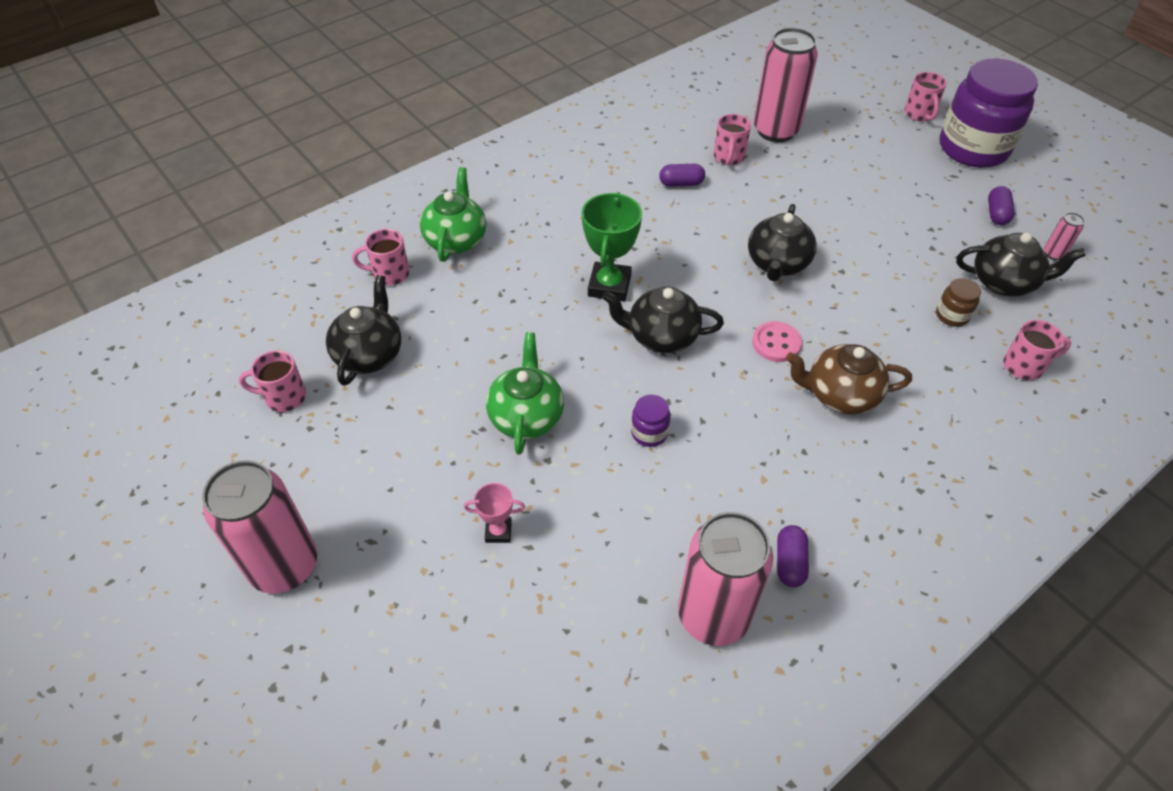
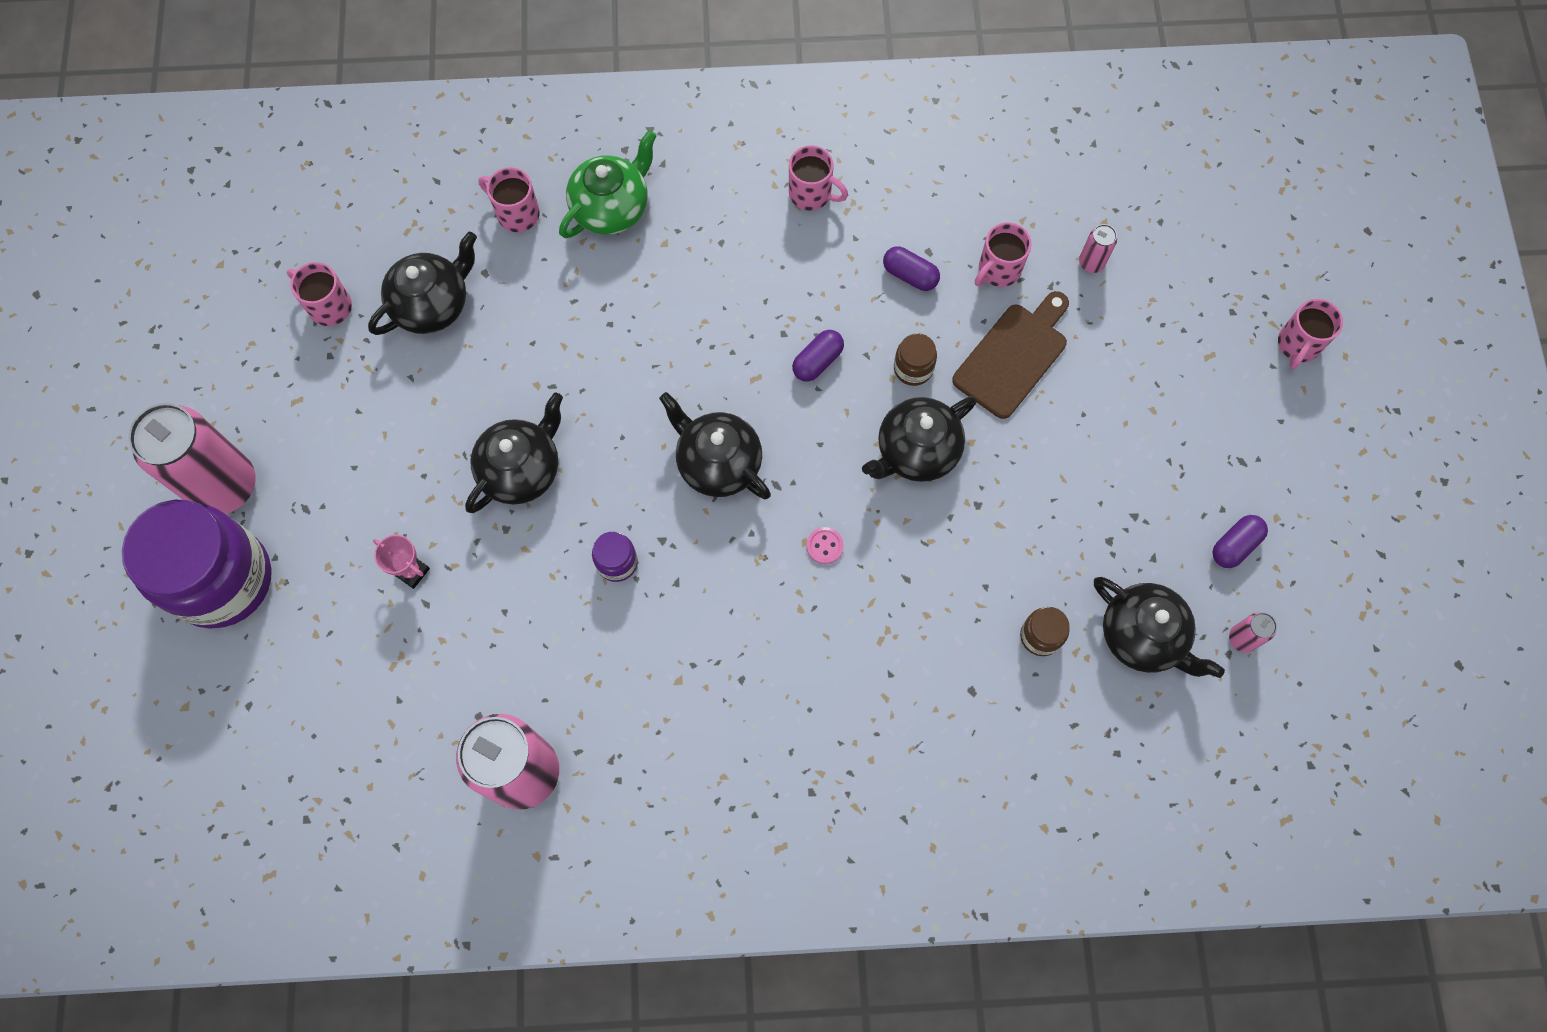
camera: 35 degrees right, 20 degrees up
green teapot [486,332,564,455] -> black teapot [465,392,563,513]
green trophy [582,192,642,302] -> none
pink button [752,321,802,362] -> pink button [806,527,844,564], size x0.63
pink can [754,28,818,142] -> pink can [1079,224,1117,273], size x0.41
purple capsule [777,525,809,587] -> purple capsule moved to [792,330,844,382]
brown teapot [786,344,912,415] -> none
purple jar [940,59,1038,168] -> purple jar moved to [122,500,272,629]
pink mug [1003,320,1071,380] -> pink mug moved to [789,145,848,211]
none -> brown jar [894,333,937,386]
none -> brown cutting board [952,291,1069,419]

